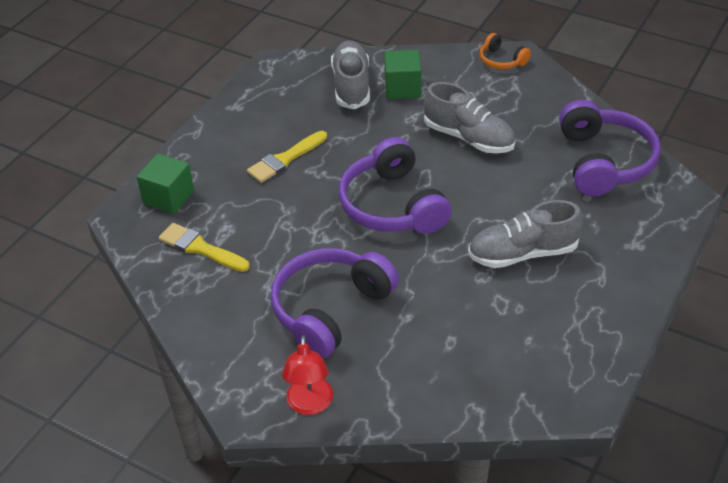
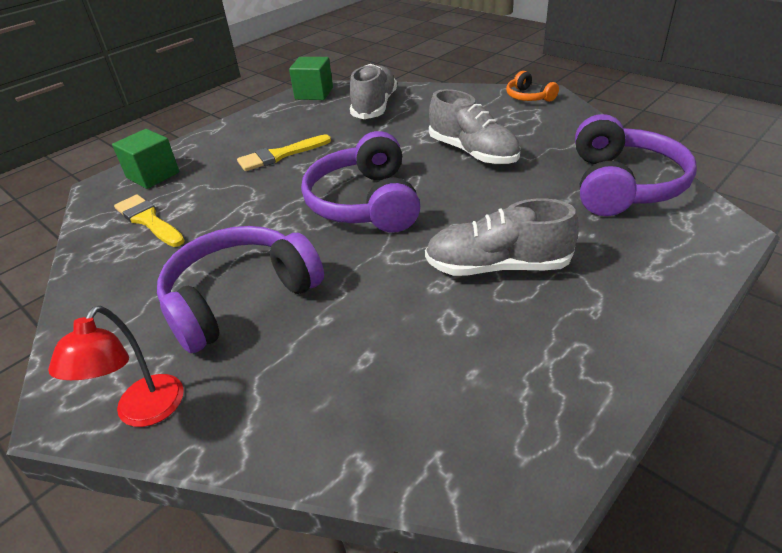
camera: 15 degrees right, 5 degrees down
green cube [384,50,421,99] -> green cube moved to [289,57,333,100]

